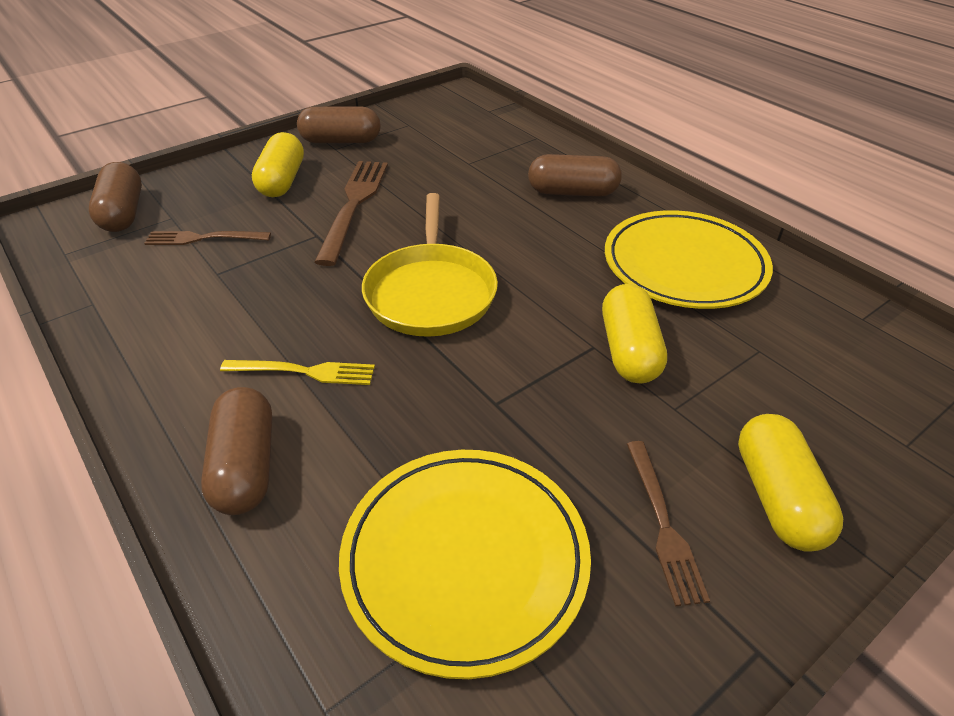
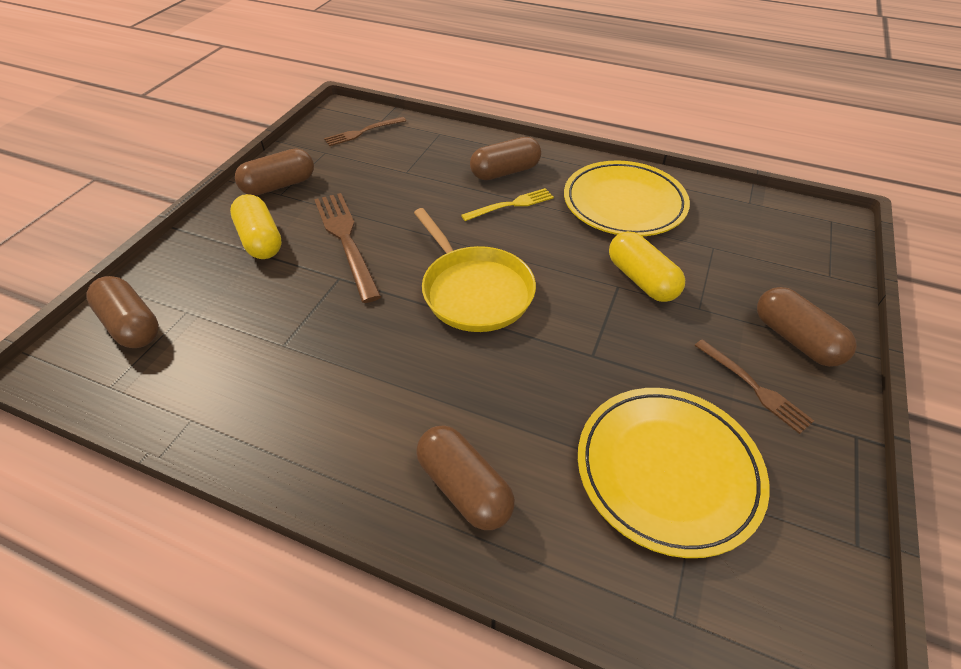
camera: 30 degrees left, 5 degrees up
brown fork [144,231,271,245] -> brown fork moved to [324,117,406,146]
yellow fork [220,360,375,385] -> yellow fork moved to [461,188,554,221]
yellow capsule [738,414,843,552] -> brown capsule [757,287,857,367]

